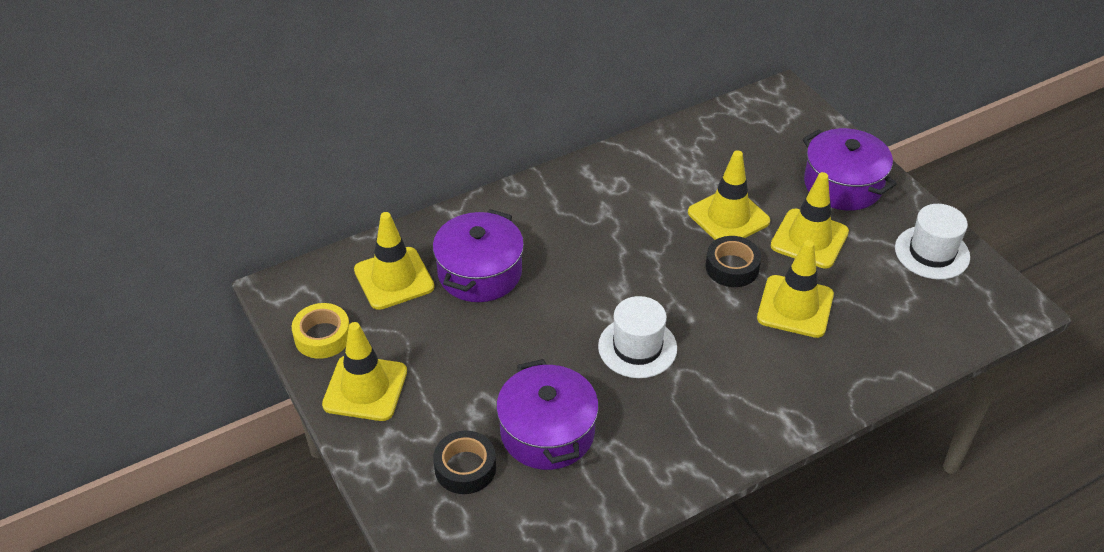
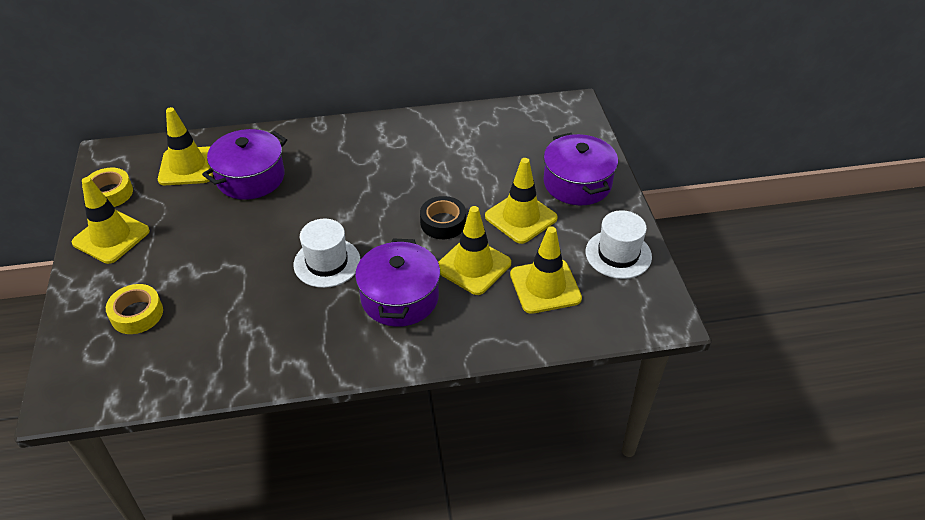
camera: 20 degrees right, 0 degrees up
black tape [433,431,496,494] -> yellow tape [106,284,163,334]
purple pot [496,359,599,470] -> purple pot moved to [355,238,440,327]
yellow traffic cone [688,150,770,240] -> yellow traffic cone moved to [510,226,582,314]

